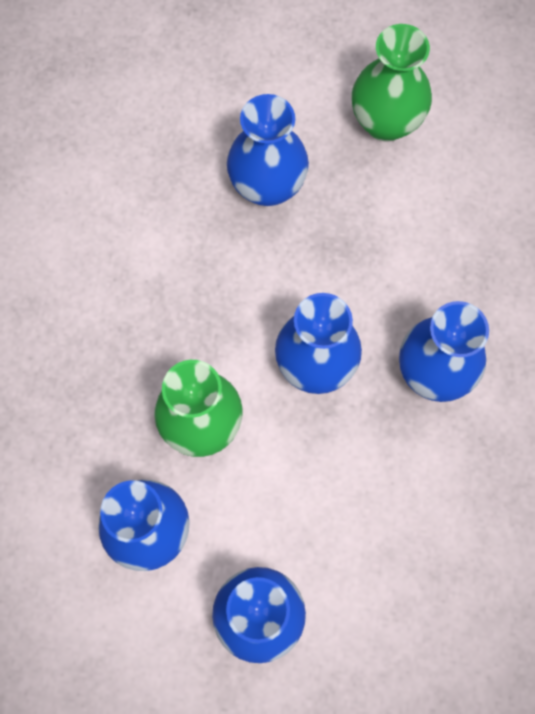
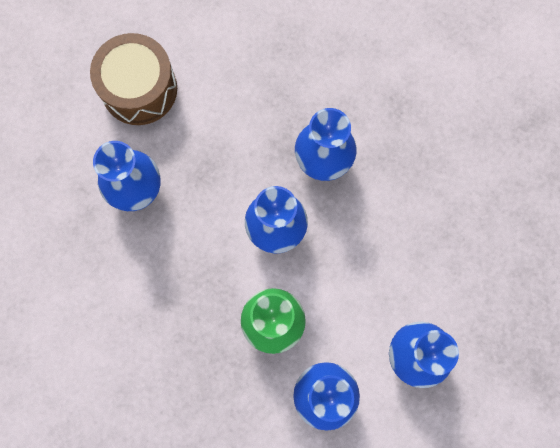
camera: 60 degrees left, 5 degrees up
green vase [352,24,432,141] -> brown drum [90,33,177,125]

